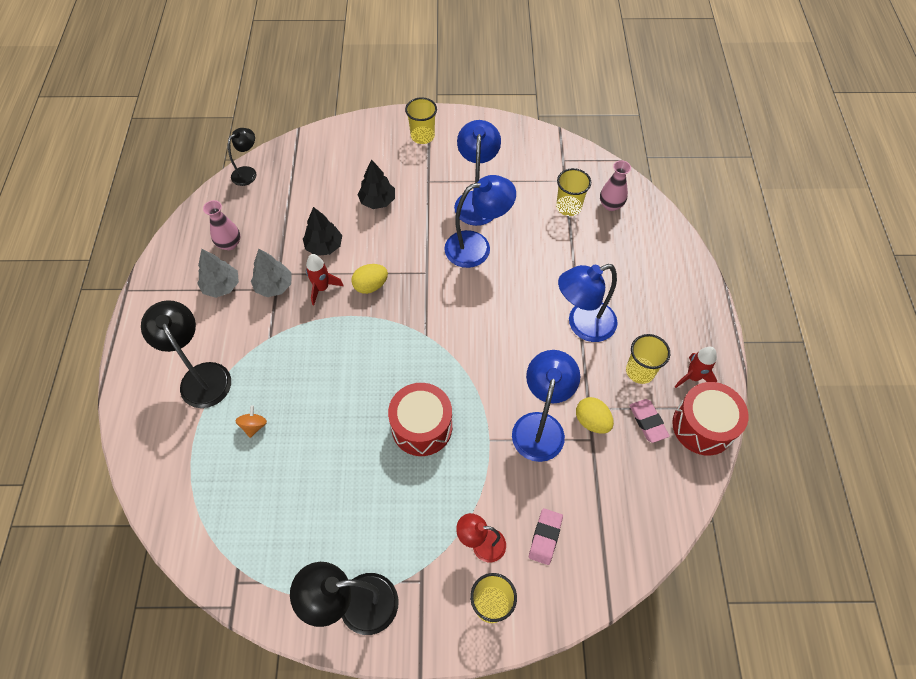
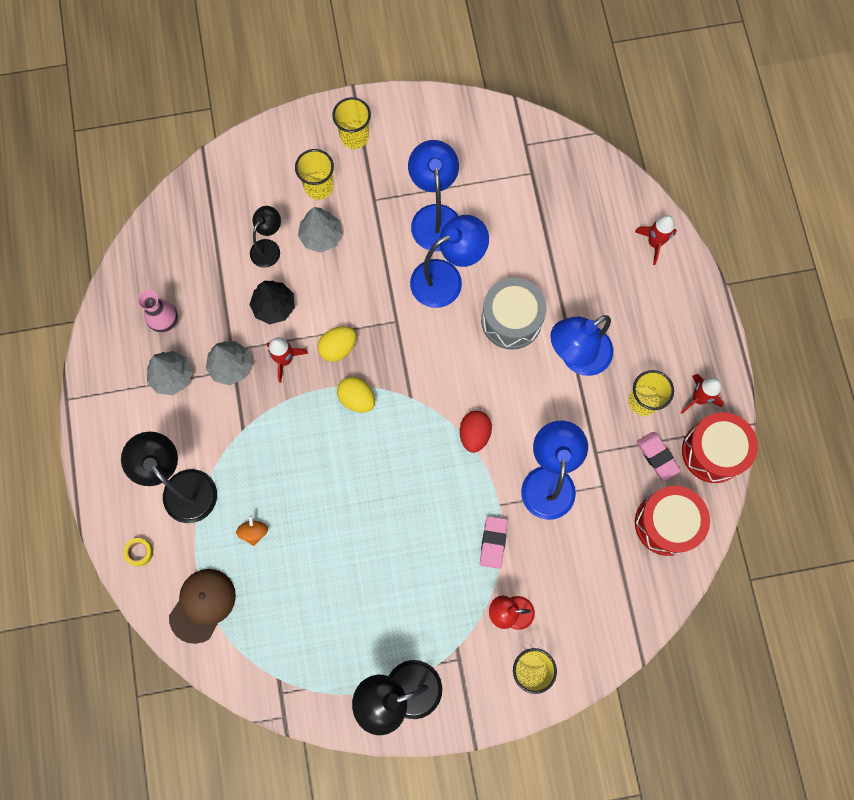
camera: 10 degrees left, 15 degrees up
black lamp [228,128,256,186] -> black lamp moved to [250,206,281,268]
black tree [357,159,395,209] -> grey tree [298,207,342,253]
red drum [388,383,452,456] -> red drum moved to [635,486,710,556]
pink eraser [529,508,563,565] -> pink eraser moved to [480,516,508,569]
yellow cup [556,168,591,216] -> yellow cup moved to [295,149,334,200]
yellow egg [576,397,614,434] -> yellow egg moved to [337,377,375,413]
pink vase [600,160,631,211] -> none
none -> yellow tape [123,538,153,566]
none -> brown cap [169,569,236,644]
none -> red egg [460,411,492,453]
none -> grey drum [481,278,547,350]
none -> red rocket [635,215,677,265]

